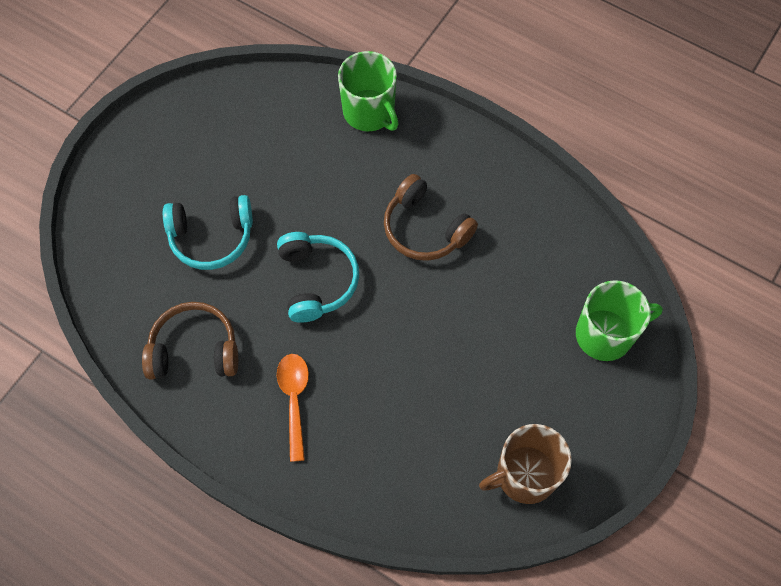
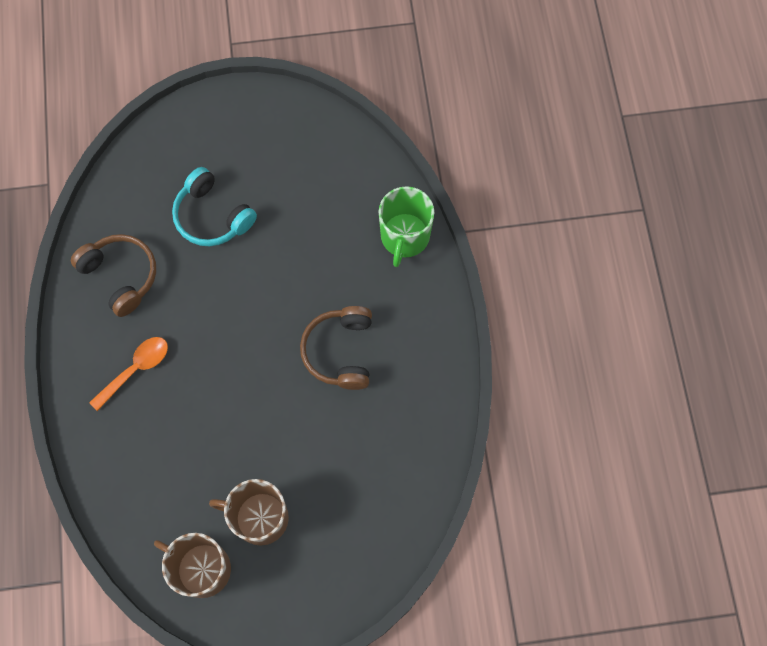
camera: 50 degrees right, 5 degrees up
turquoise headphones [277,232,359,323] -> none
green mug [576,280,663,361] -> none
none -> brown mug [209,479,289,546]

